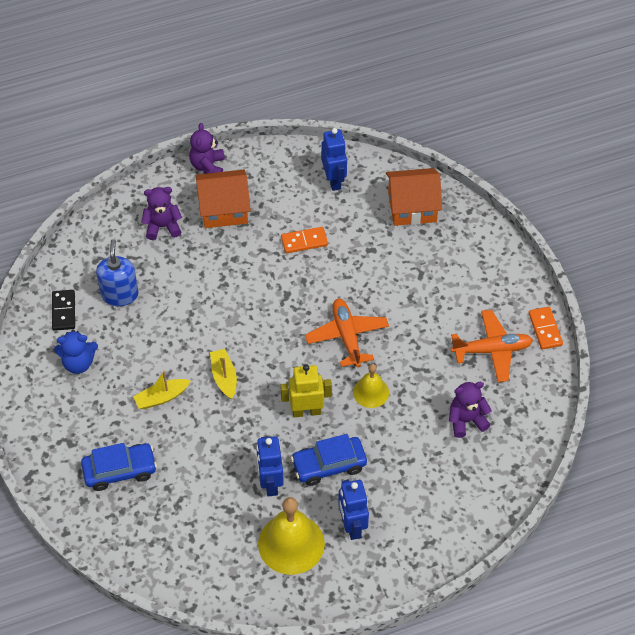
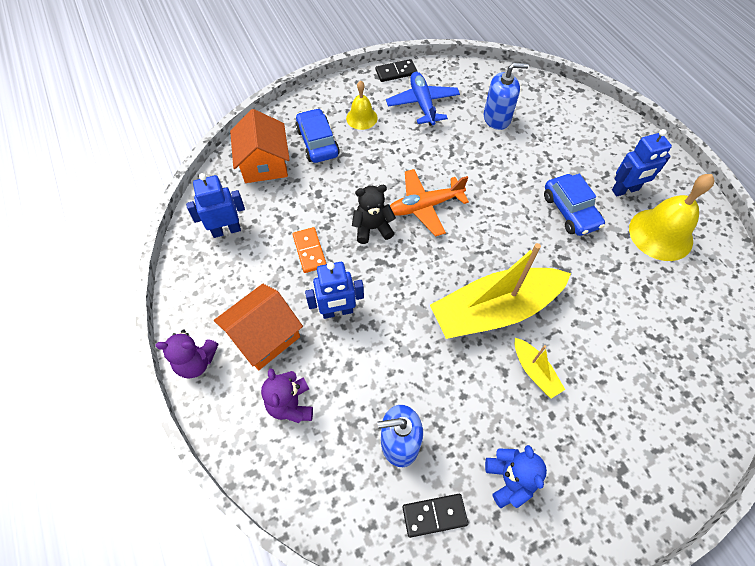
camera: 95 degrees left, 5 degrees up
blue car [81,443,157,491] -> blue car moved to [295,108,340,163]
orange house [196,170,251,228] -> orange house turned 60 degrees clockwise [214,284,303,370]
yellow boat [210,349,237,399] -> yellow boat [430,243,571,339], size x2.26
blue robot [256,436,284,496] -> blue robot moved to [305,262,364,319]
yellow robot [281,365,332,417] -> none
yellow bell [353,364,389,408] -> yellow bell moved to [346,81,378,130]
purple teddy bear [449,382,492,438] -> blue soap dispenser [484,63,529,130]
orange plane [451,310,533,382] -> blue plane [386,72,460,126]
orange domino [529,307,563,349] -> black domino [376,59,417,82]
none -> black teddy bear [352,185,396,244]

